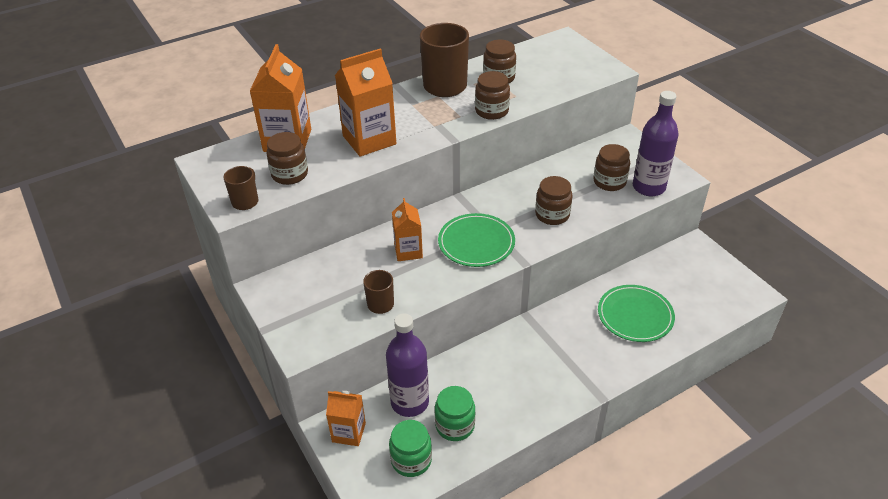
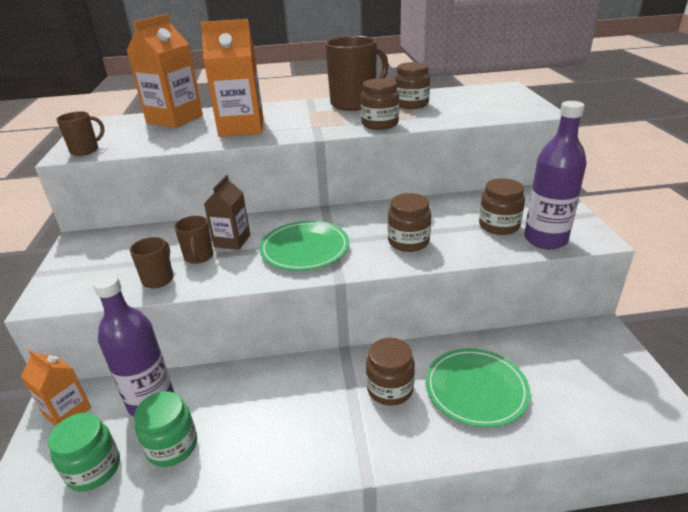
camera: 25 degrees right, 10 degrees down
brown jar [266,132,308,185] -> brown jar moved to [366,338,415,406]
orange carton [392,198,423,261] -> brown carton [204,175,250,250]
none -> brown mug [174,216,213,264]

